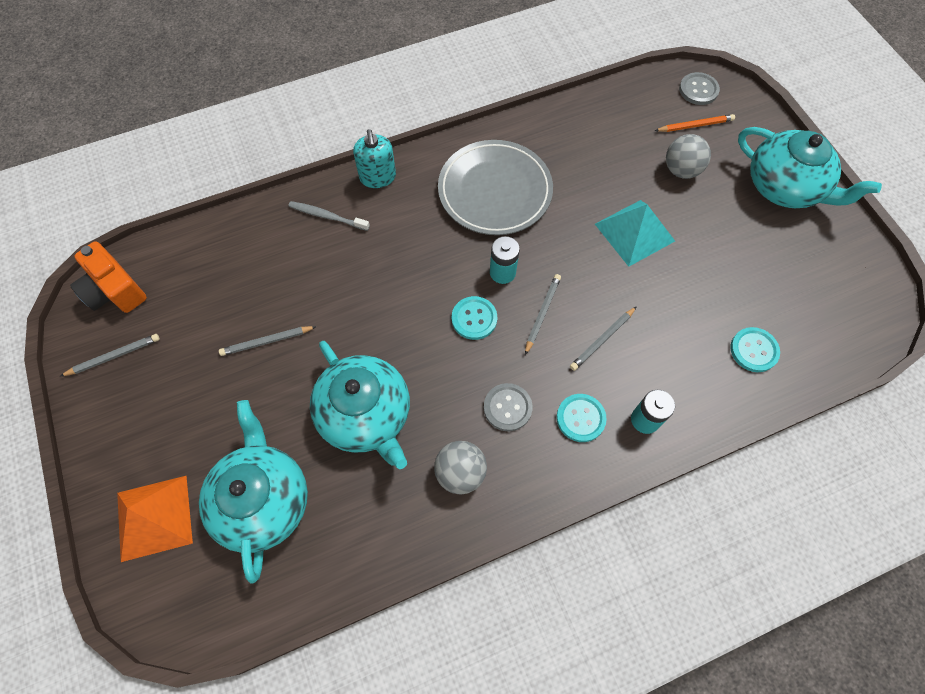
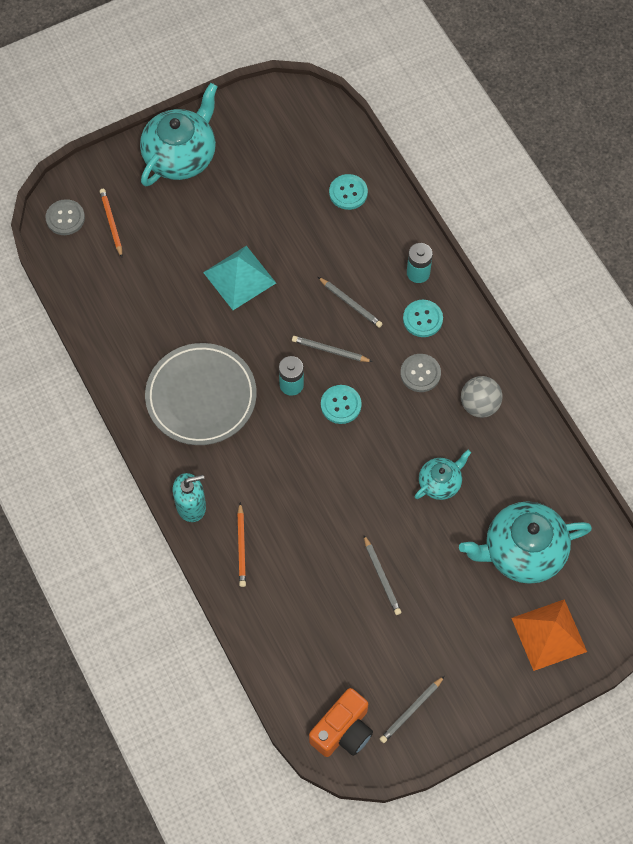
camera: 95 degrees left, 0 degrees up
grey pencil [61,334,160,376] -> grey pencil turned 105 degrees counterclockwise [380,676,444,743]
grey toothbrush [288,201,370,231] -> orange pencil [237,502,246,587]
turquoise teapot [310,341,410,469] -> turquoise teapot [415,450,471,500], size x0.53
grey ball [666,134,711,179] -> none

